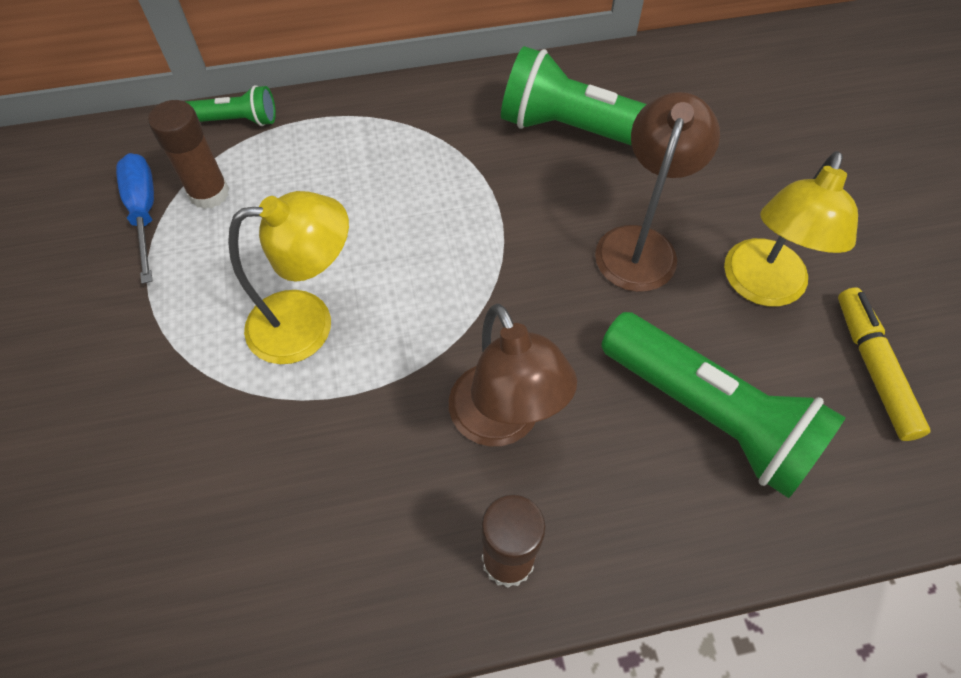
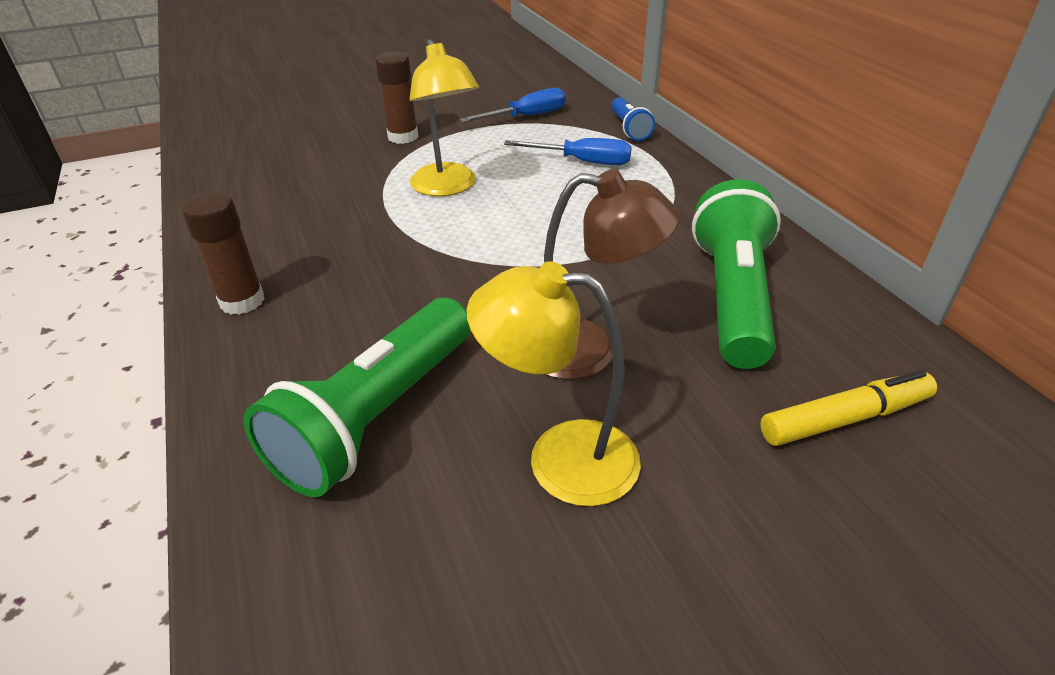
camera: 80 degrees right, 20 degrees down
brown glue stick [148,100,229,209] -> brown glue stick moved to [375,51,418,144]
green flashlight [184,85,276,126] -> blue flashlight [611,97,655,141]
brown lamp [449,304,577,446] -> none
yellow marker [838,287,930,441] -> yellow marker moved to [760,370,937,446]
none -> blue screwdriver [504,138,632,165]

